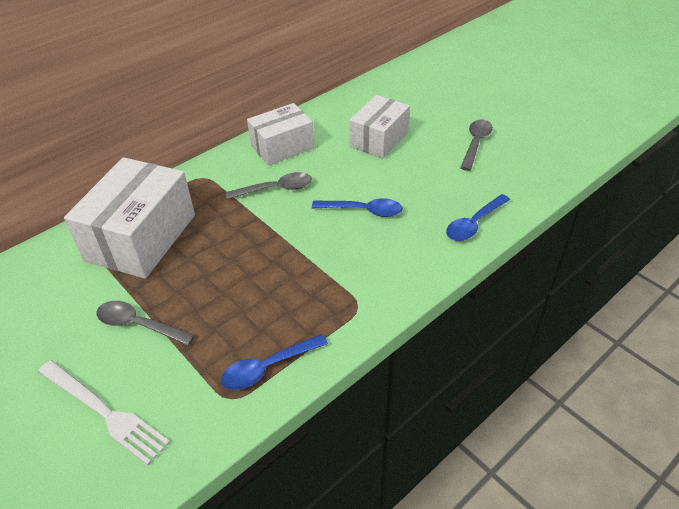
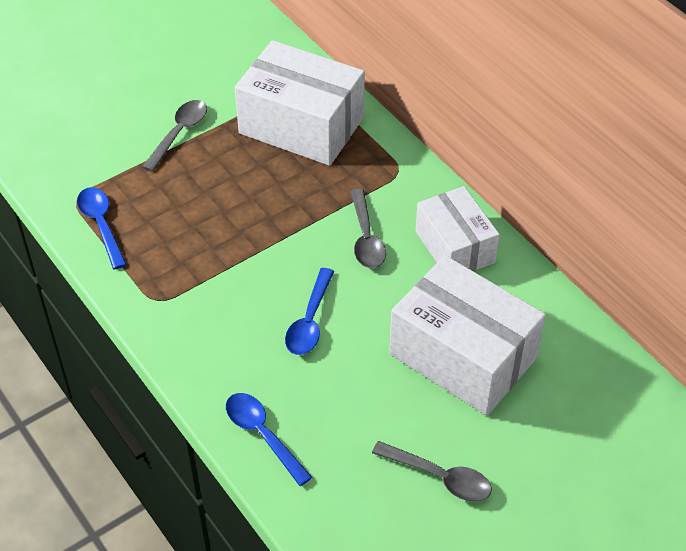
camera: 95 degrees right, 5 degrees up
white fork [38,360,170,465] -> none
white box [349,95,410,158] -> white box [389,255,546,416], size x1.57

